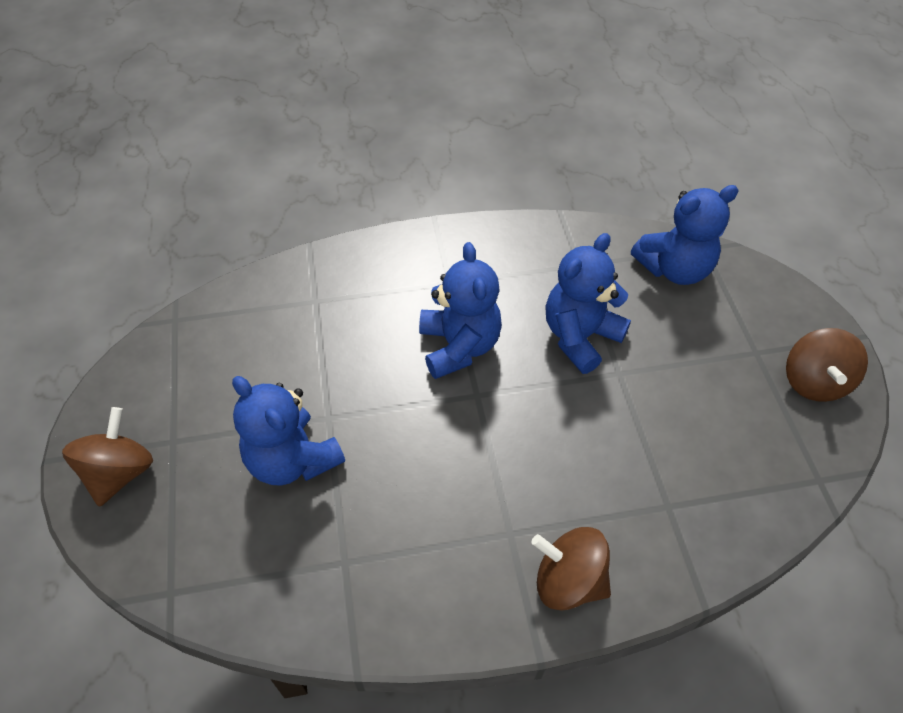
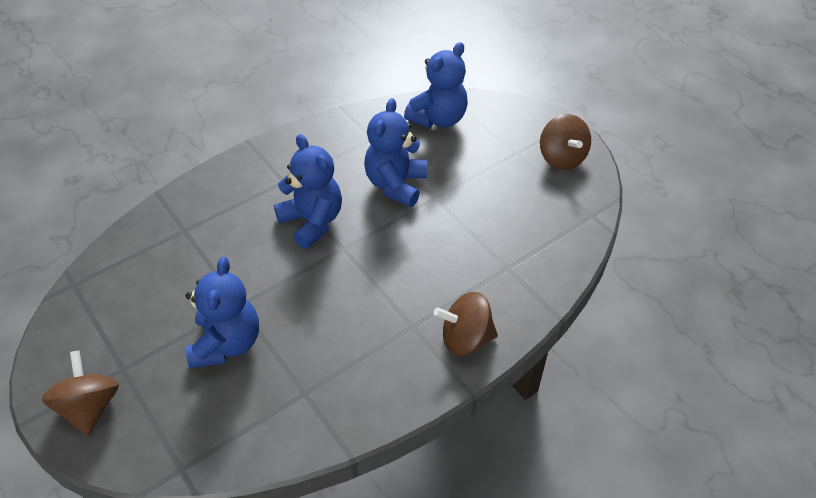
camera: 25 degrees left, 5 degrees down
blue teddy bear [232,376,345,486] -> blue teddy bear turned 105 degrees counterclockwise [186,257,259,368]

